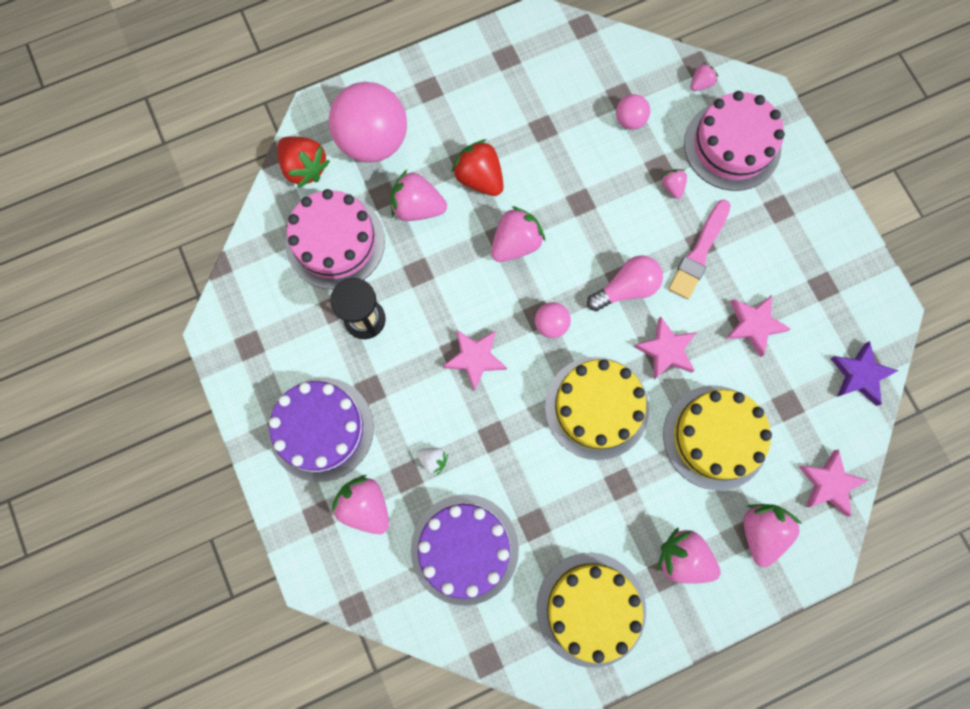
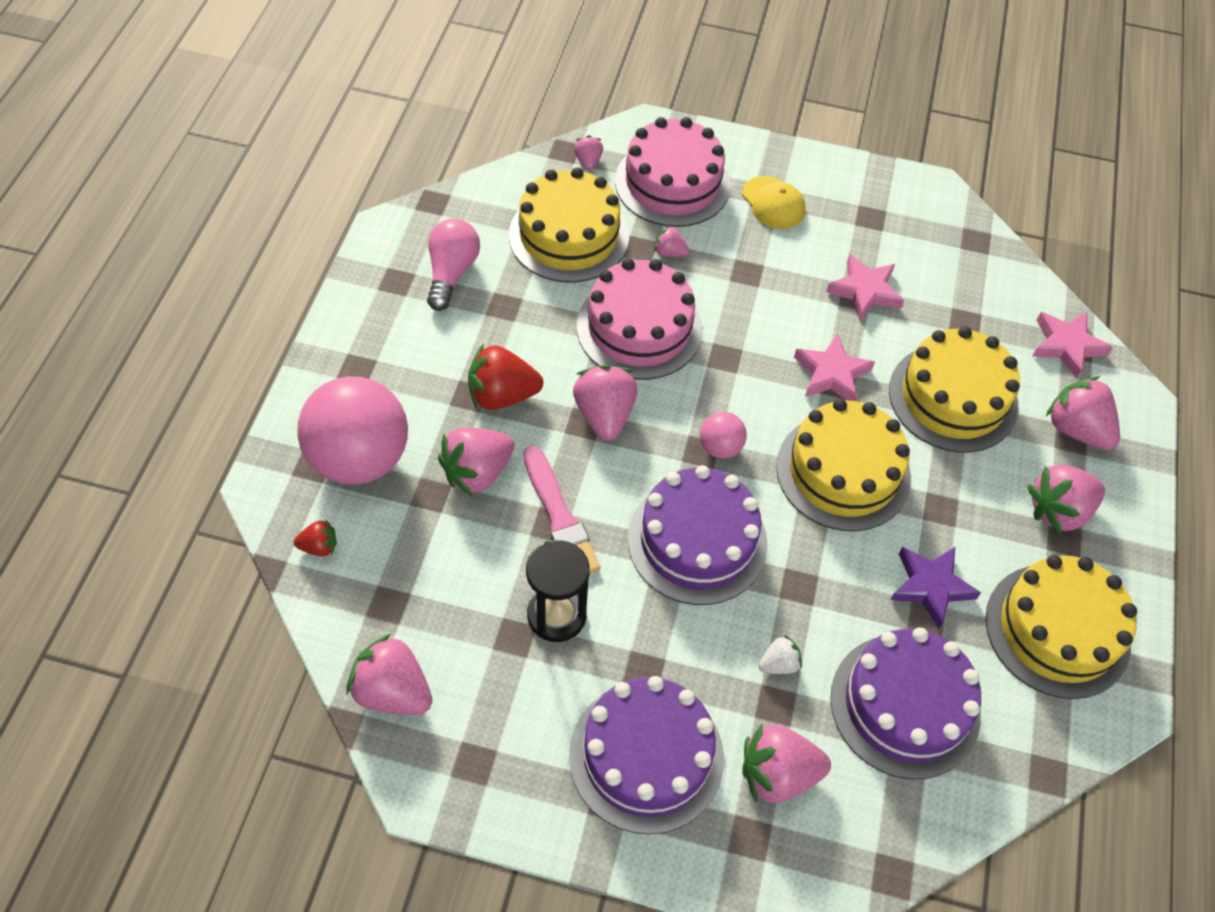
camera: 55 degrees left, 20 degrees down
red strawberry [278,136,330,188] -> red strawberry [294,519,337,556], size x0.52
pink cake [285,189,385,289] -> pink cake moved to [577,258,703,380]
pink star [443,330,507,391] -> purple cake [628,465,768,605]
pink light bulb [587,255,663,311] -> pink light bulb moved to [427,218,480,311]
pink ball [616,94,650,130] -> yellow cake [509,167,629,283]
pink brush [668,200,731,299] -> pink brush moved to [523,445,601,574]
purple star [830,341,899,406] -> purple star moved to [890,547,981,629]
none -> pink strawberry [346,634,433,715]
none -> yellow cap [742,176,806,229]

